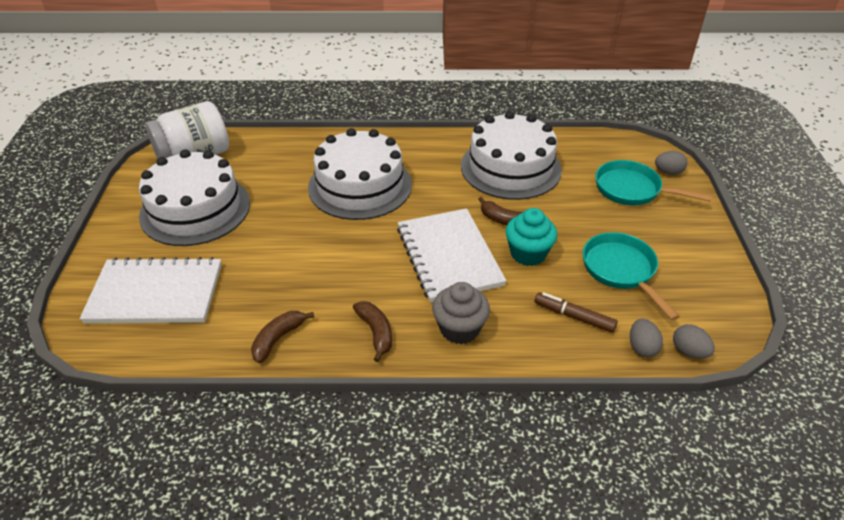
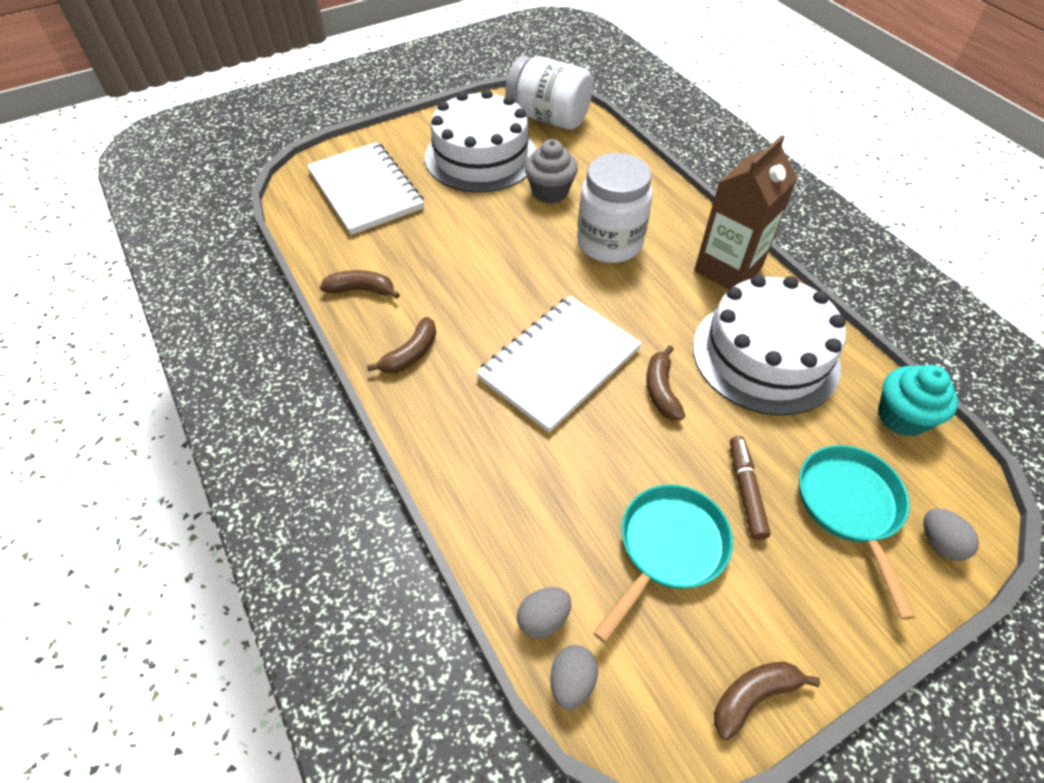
camera: 60 degrees right, 10 degrees up
white cake [308,128,412,220] -> white jar [577,153,653,263]
grey cupcake [432,282,490,344] -> grey cupcake moved to [525,139,578,203]
turquoise cupcake [505,208,557,266] -> turquoise cupcake moved to [878,365,958,436]
brown marker [534,292,618,333] -> brown marker moved to [730,436,771,540]
none -> brown carton [694,135,797,290]
none -> brown banana [714,662,820,740]

